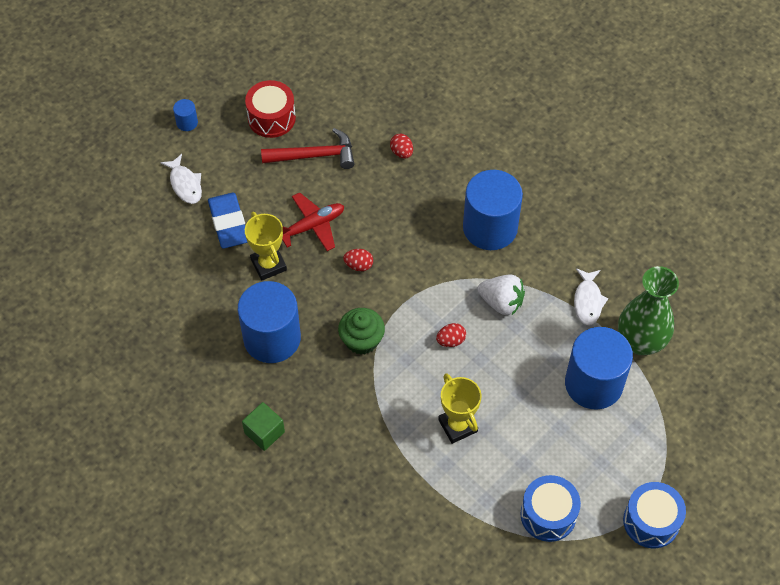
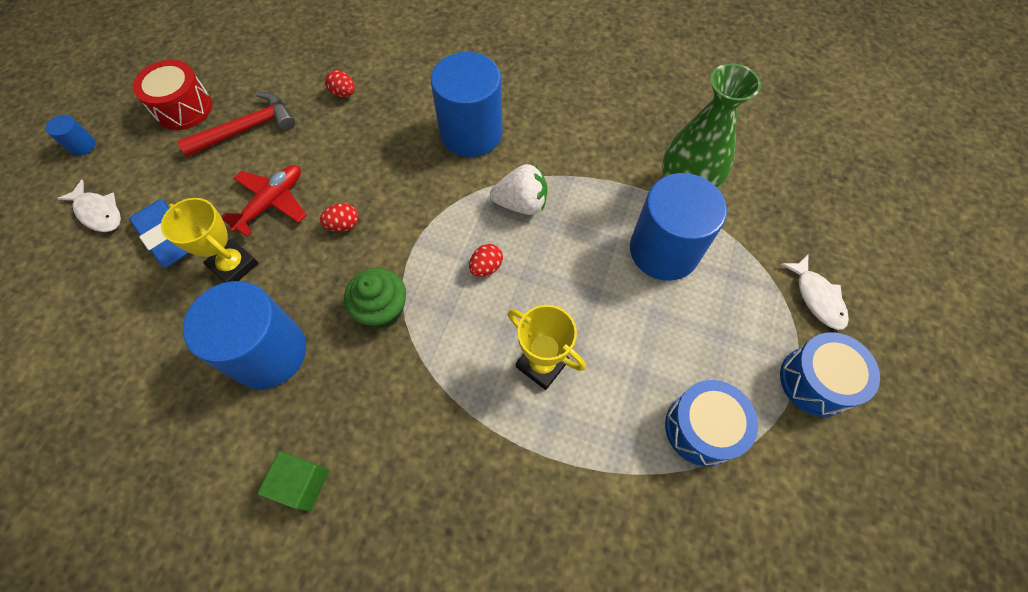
camera: 25 degrees left, 5 degrees up
white fish [574,268,609,325] -> white fish moved to [781,255,849,330]

